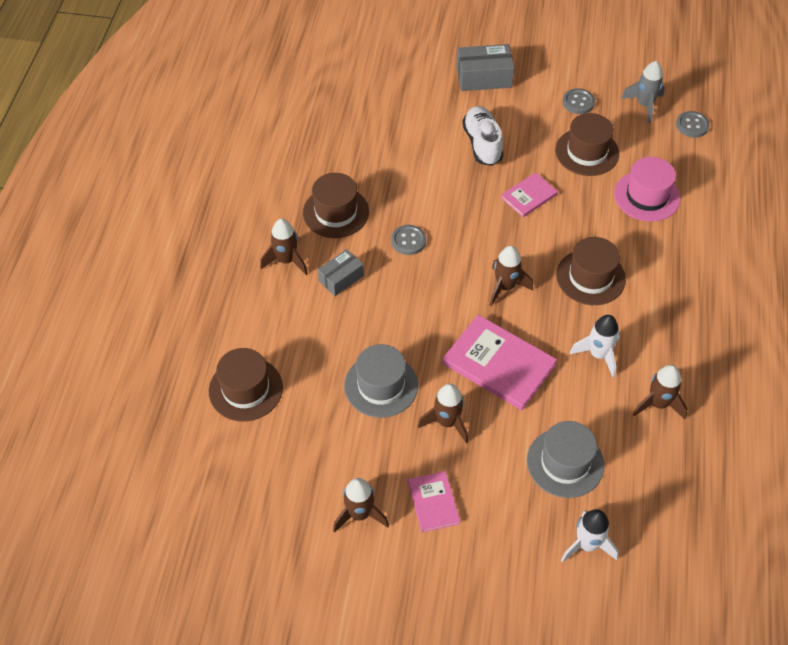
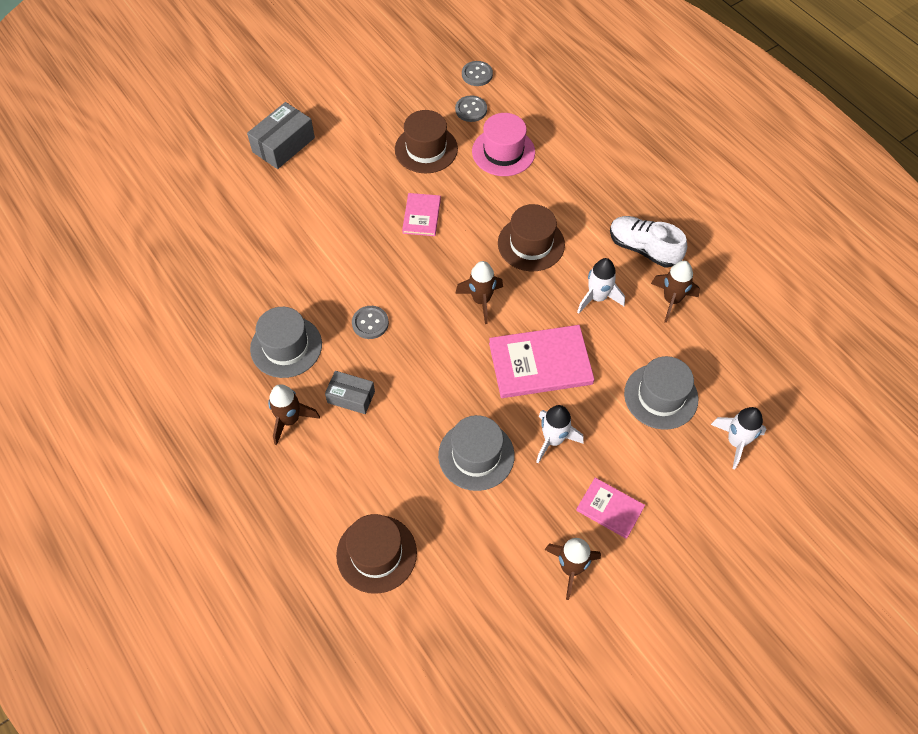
camera: 45 degrees left, 5 degrees up
brown hat [303,173,369,238] -> grey hat [250,307,322,378]
grey box [318,249,364,296] -> grey box turned 75 degrees counterclockwise [325,371,375,414]
brown rocket [418,384,468,444] -> white rocket [536,405,584,463]
white shoe [462,106,503,166] -> white shoe moved to [610,216,687,268]
grey button [563,88,595,114] -> grey button moved to [455,95,487,122]
grey rocket [621,61,665,123] -> none

